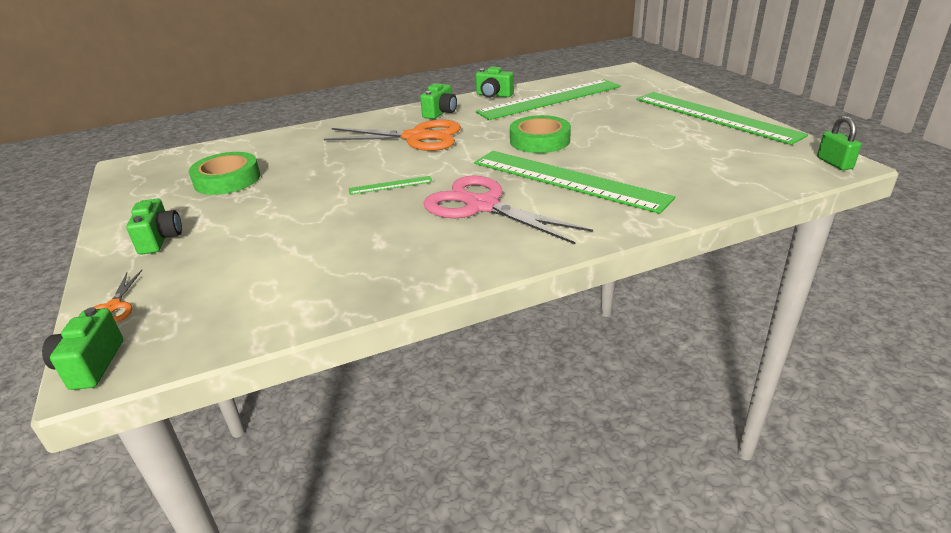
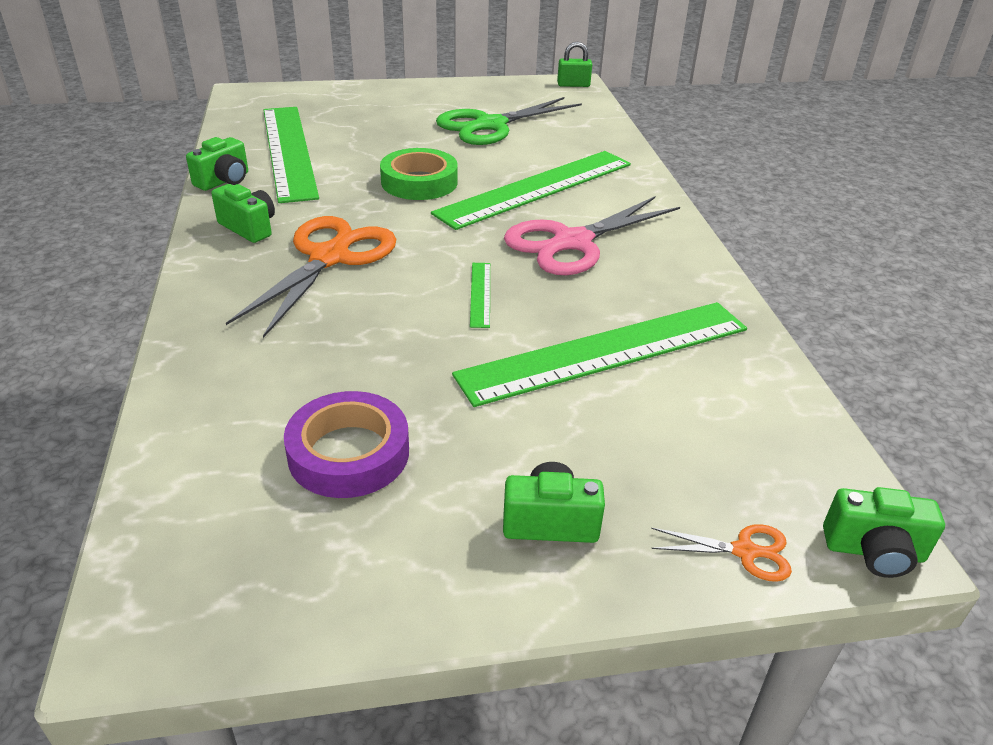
camera: 80 degrees left, 5 degrees up
green tape [189,152,260,195] -> purple tape [284,391,409,498]
green ruler [636,92,808,145] -> green ruler moved to [452,302,747,407]
none -> green scissors [436,97,582,145]

